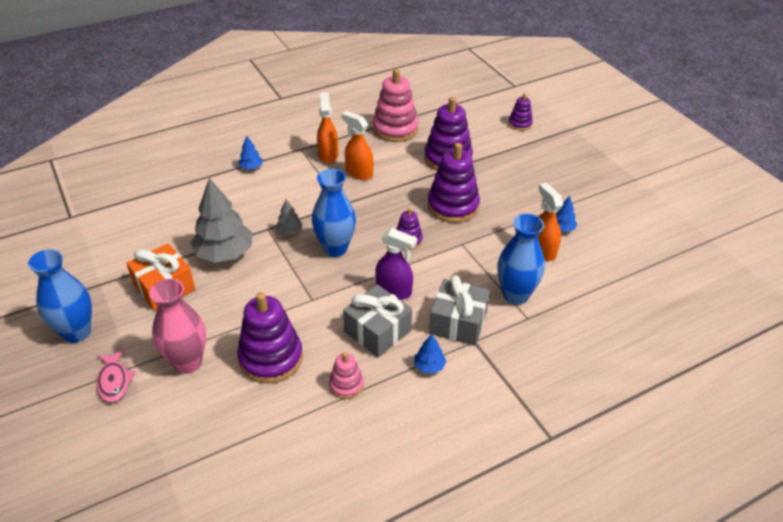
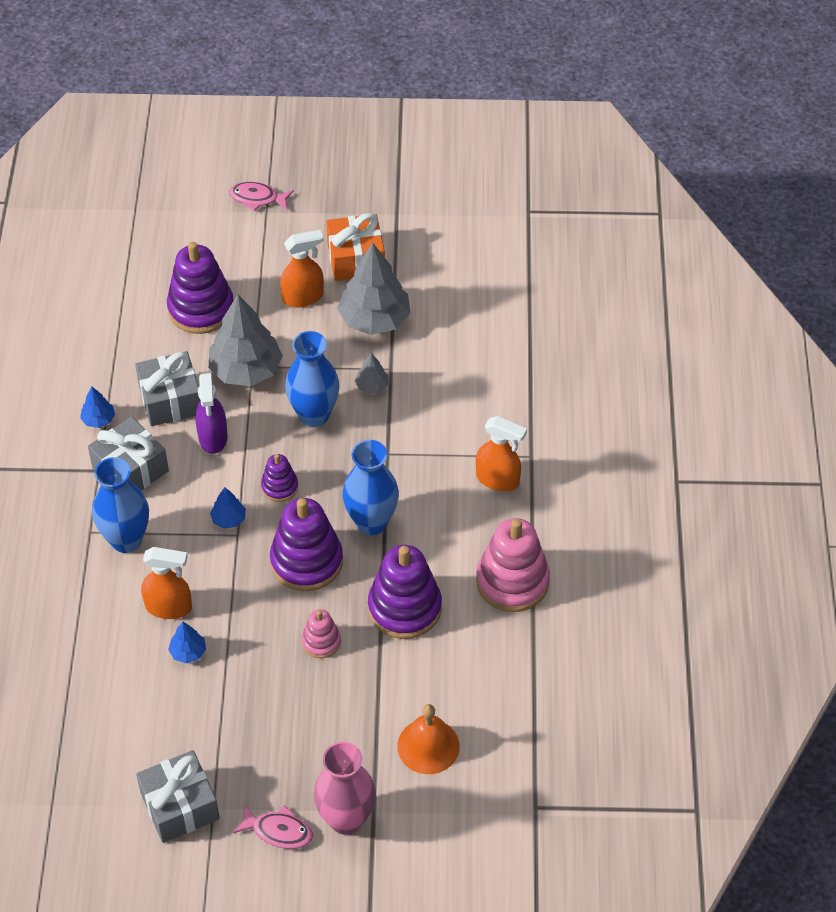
camera: 120 degrees right, 10 degrees up
blue vase [28,249,92,343] -> blue vase moved to [343,440,399,535]
pink vase [149,279,206,374] -> pink vase moved to [314,742,376,835]
blue tree [238,136,263,169] -> blue tree moved to [210,487,246,529]
pink stacking toy [329,352,364,399] -> pink stacking toy moved to [302,609,341,658]
orange spray bottle [341,111,373,180] -> orange spray bottle moved to [280,230,324,308]
purple spray bottle [375,228,417,300] -> purple spray bottle turned 60 degrees counterclockwise [195,373,227,454]
purple stacking toy [508,94,533,131] -> orange bell [397,704,460,774]
none -> grey gift [136,750,220,843]
none -> grey tree [209,295,283,386]
none -> pink fish [233,804,313,849]

